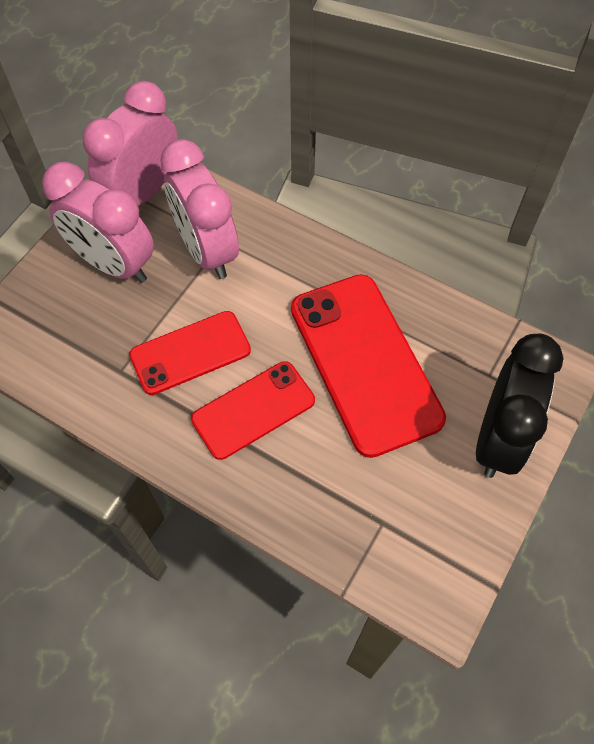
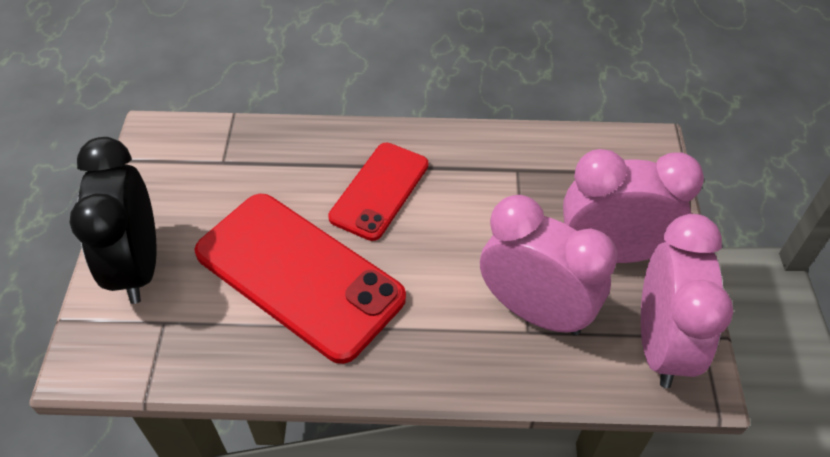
camera: 150 degrees right, 10 degrees down
red phone [129,311,251,395] -> none

